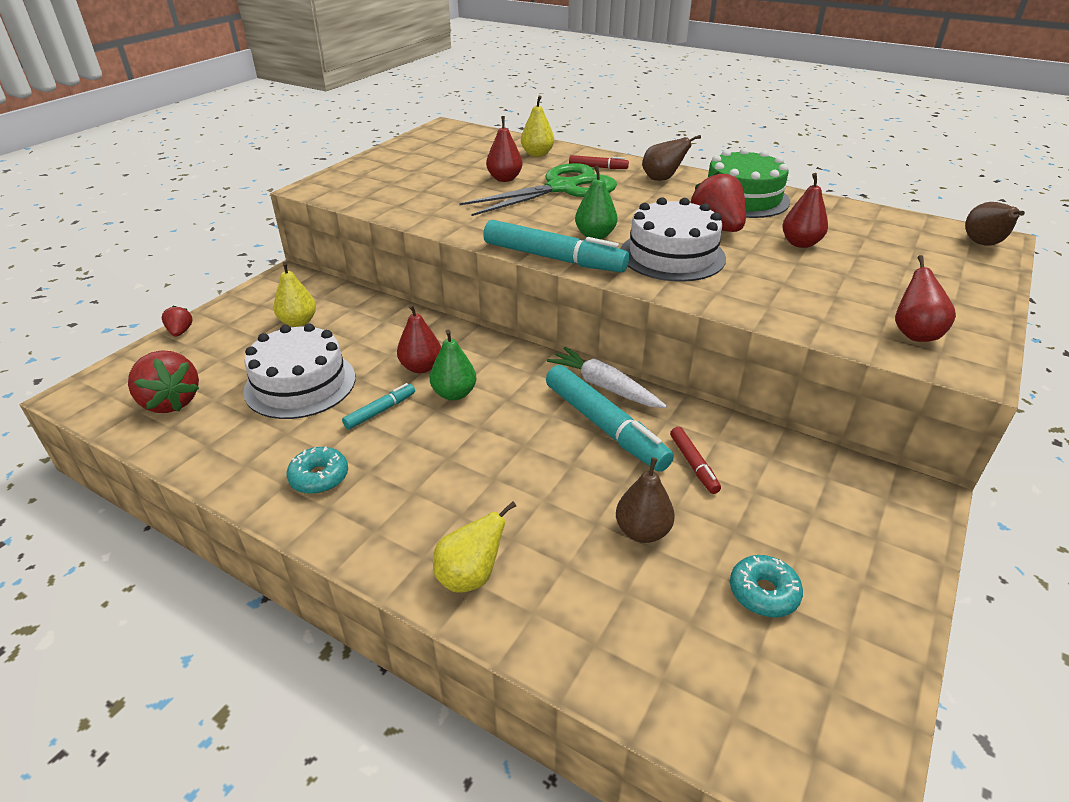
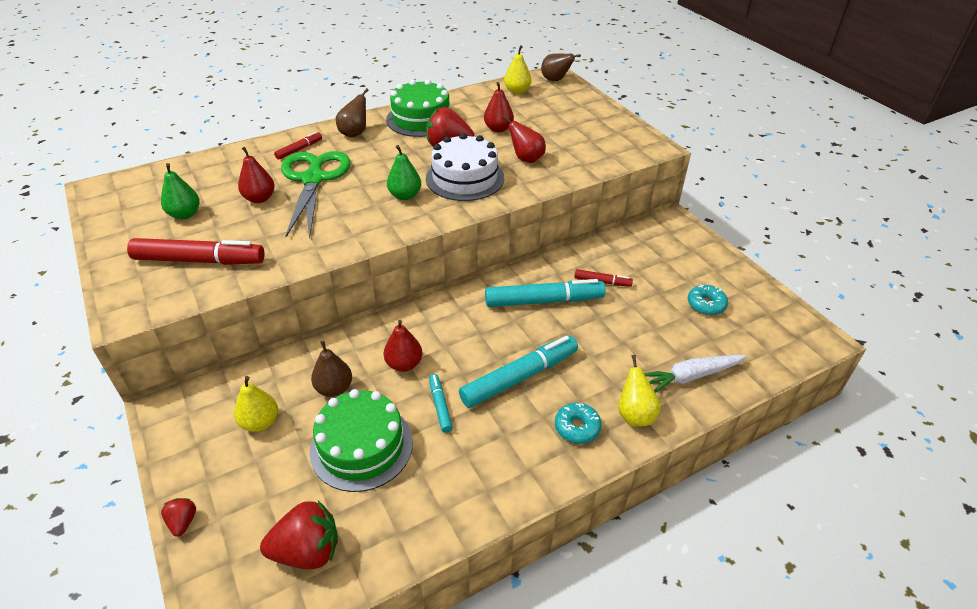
camera: 60 degrees left, 5 degrees up
red strawberry [162,306,193,337] -> red strawberry turned 60 degrees clockwise [161,498,196,537]
white cake [243,323,355,419] -> green cake [310,389,413,492]
turquoise donut [287,446,348,494] -> turquoise donut moved to [555,403,602,444]
green pear [430,330,476,401] -> green pear moved to [161,163,200,219]
turquoise marker [483,220,629,273] -> turquoise marker moved to [459,336,578,408]
yellow pear [521,96,554,157] -> yellow pear moved to [504,45,532,94]
white carrot [547,347,667,408] -> white carrot moved to [644,355,746,393]
brown pear [616,458,675,543] -> brown pear moved to [311,341,352,397]
red pear [895,255,956,342] -> red pear moved to [503,115,546,163]
none -> red marker [127,238,265,265]

